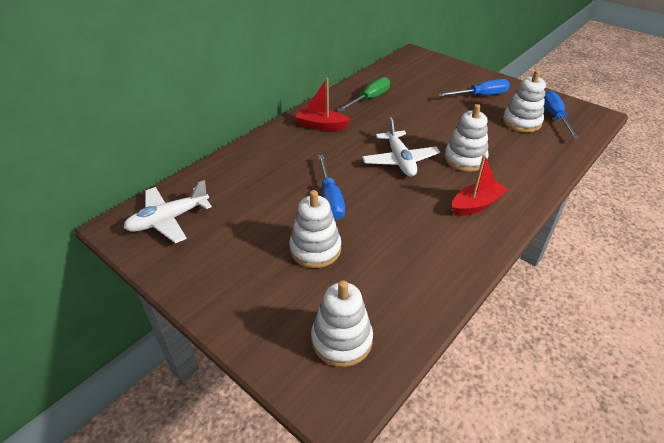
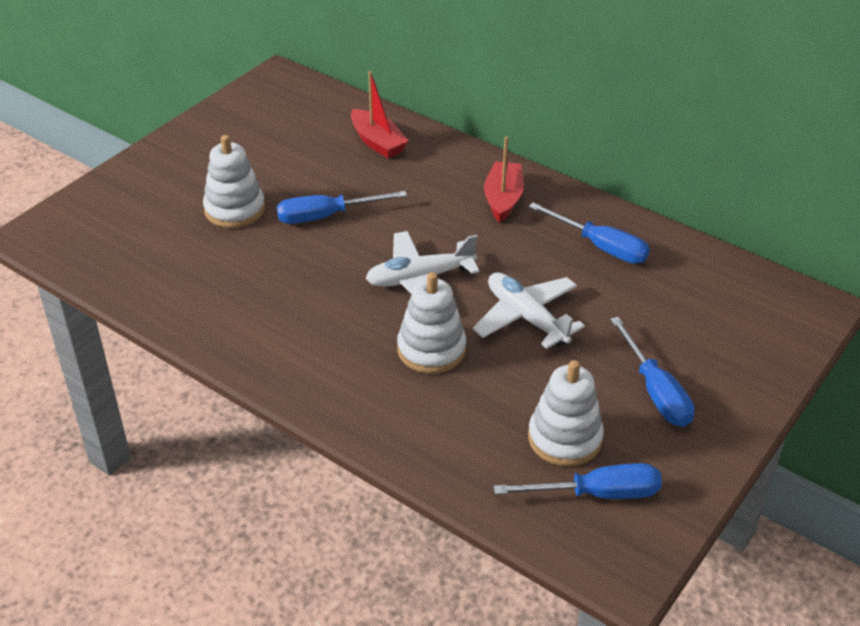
camera: 85 degrees right, 0 degrees up
white plane [123,180,212,243] -> white plane moved to [473,272,585,349]
white stacking toy [311,280,373,367] -> none
green screwdriver [337,77,390,112] -> blue screwdriver [529,202,650,264]
red boat [452,154,508,216] -> red boat moved to [351,71,409,158]

